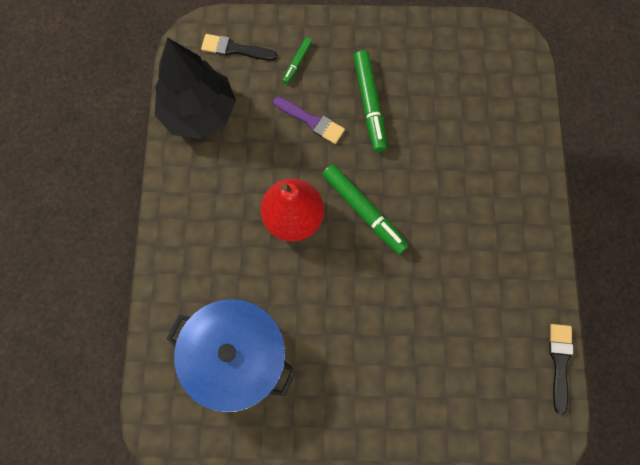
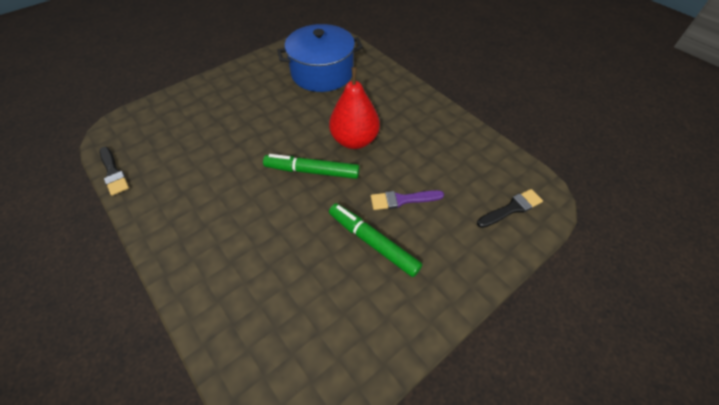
camera: 140 degrees right, 20 degrees down
black tree [155,38,236,139] -> none
green marker [282,37,312,84] -> none

